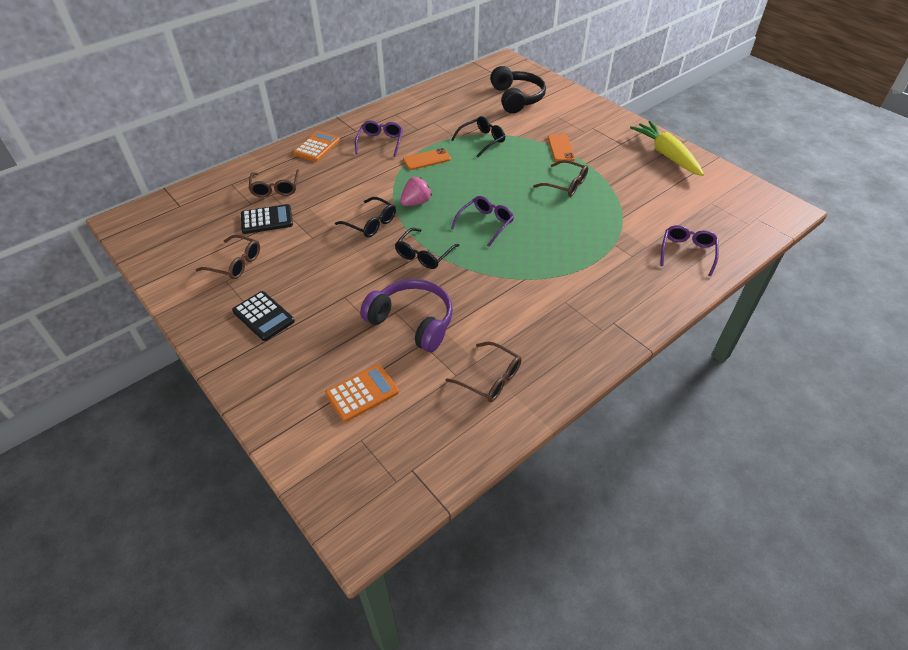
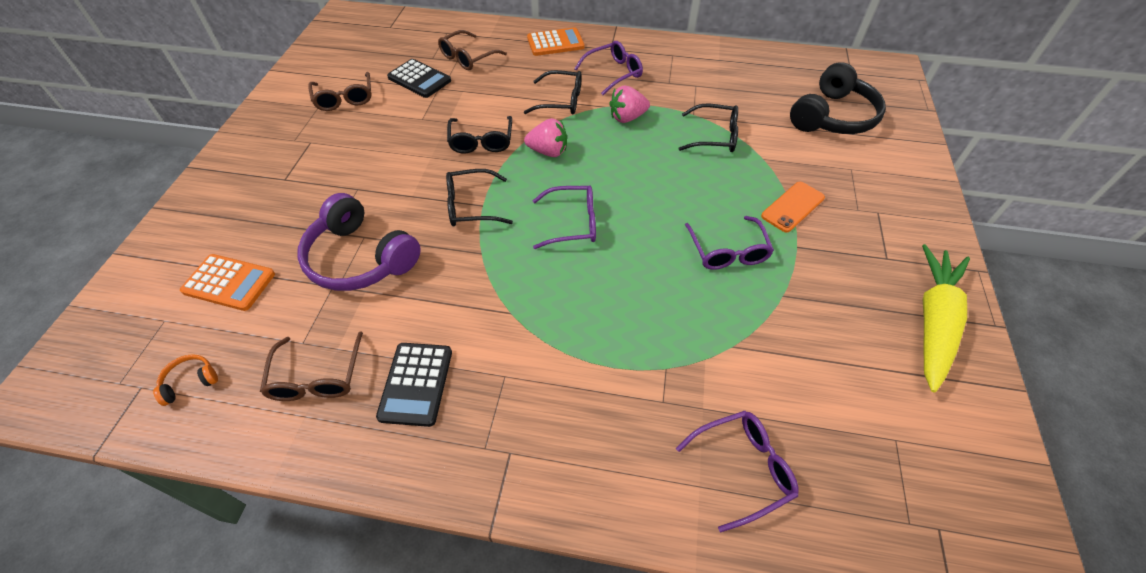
camera: 50 degrees right, 5 degrees up
black calculator [232,291,295,341] -> black calculator moved to [376,343,452,427]
purple headphones [360,279,453,352] -> purple headphones turned 135 degrees clockwise [297,193,421,291]
orange phone [403,148,451,170] -> pink strawberry [609,86,650,123]
brown glasses [533,160,588,197] -> purple glasses [685,216,774,270]
none -> orange headphones [153,354,218,406]
none -> black glasses [524,70,582,114]

